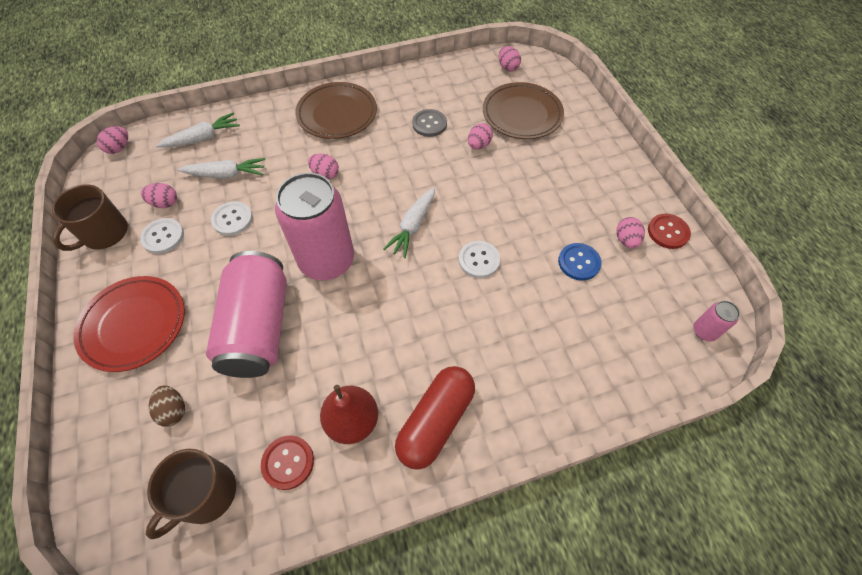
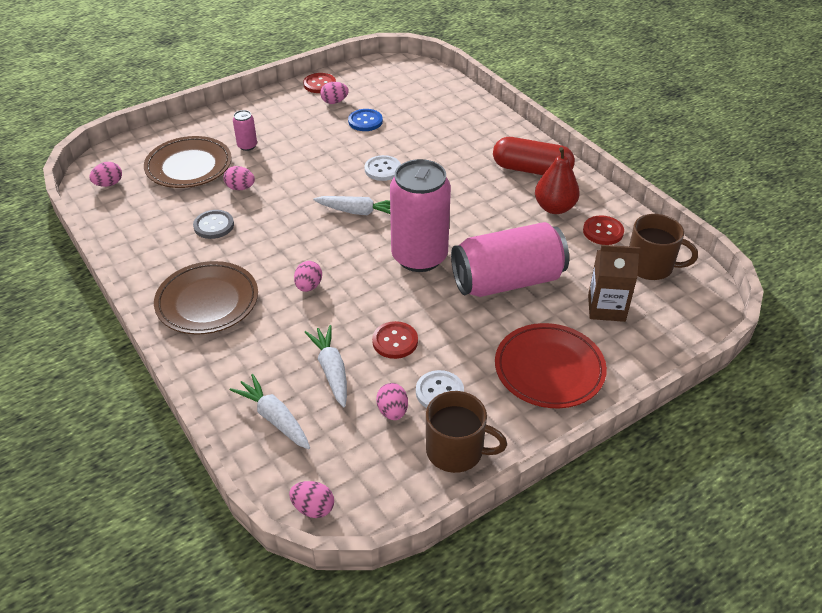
camera: 105 degrees left, 15 degrees down
brown egg [149,386,185,427] -> brown carton [588,245,640,322]
white button [211,201,253,236] -> red button [372,321,418,359]
pink can [693,301,740,342] -> pink can moved to [233,110,257,151]

